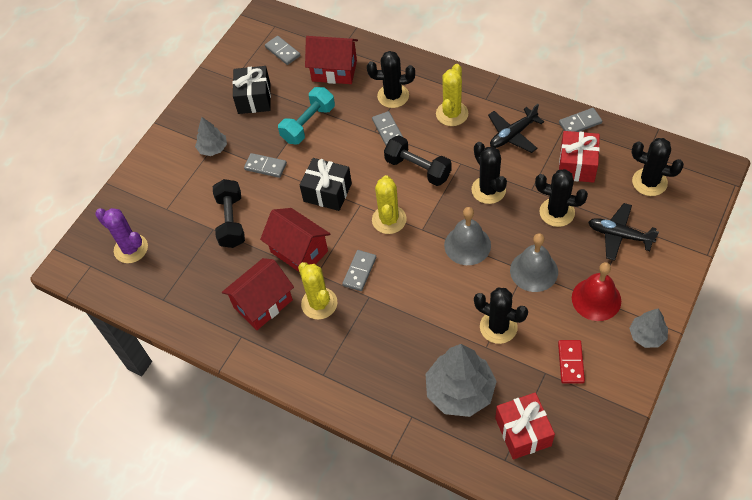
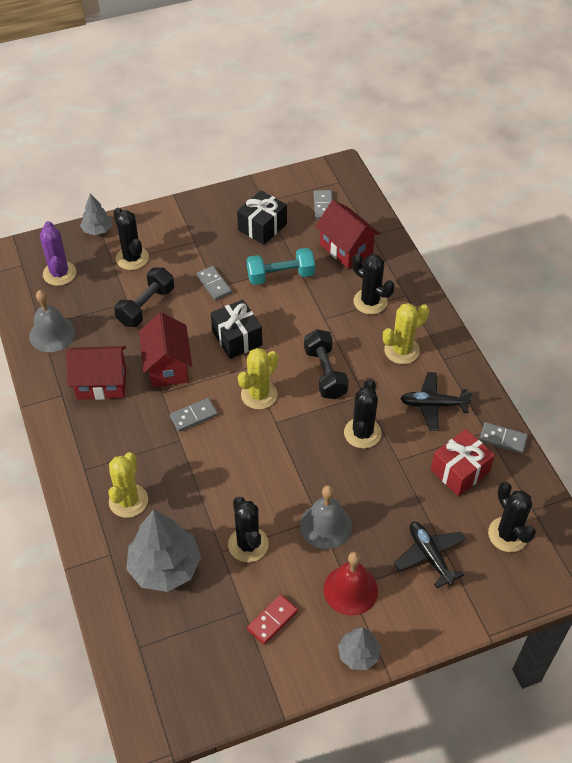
camera: 35 degrees right, 5 degrees down
grey tree [195,117,227,156] -> grey tree moved to [80,193,112,235]
yellow cactus [298,262,338,320] -> yellow cactus moved to [108,452,148,518]
grey domino [372,111,403,146] -> none
grey bell [444,207,491,265] -> grey bell moved to [29,290,75,352]
red gift [495,392,555,460] -> none
black cactus [535,169,588,227] -> black cactus moved to [113,208,149,270]

